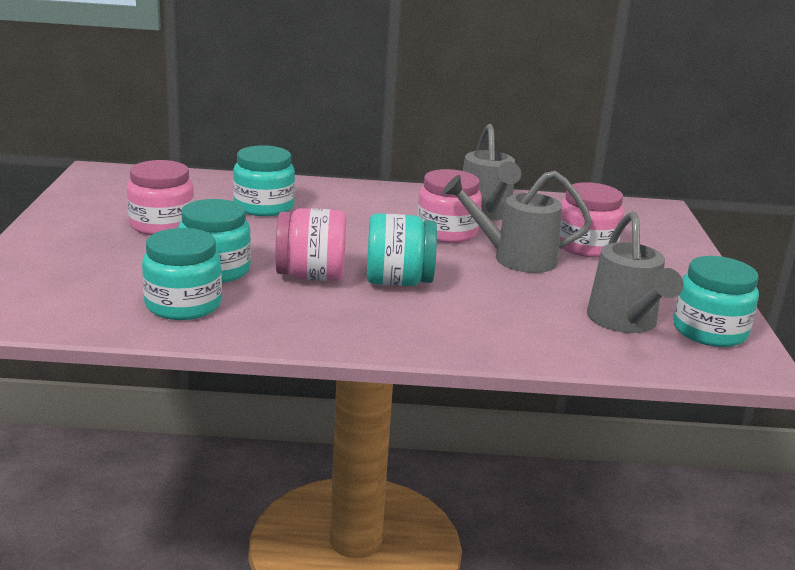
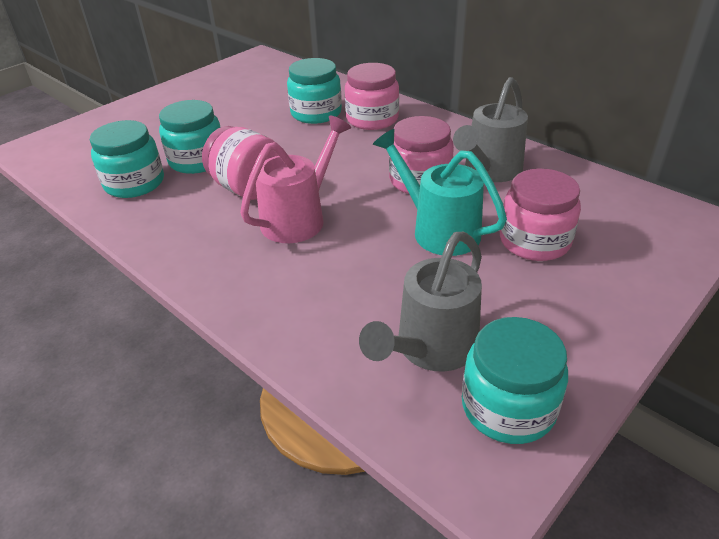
camera: 45 degrees right, 15 degrees up
pink jar [127,160,194,235] -> pink jar moved to [345,63,399,130]
turquoise jar [366,213,437,286] -> pink watering can [240,116,351,243]
grey watering can [442,171,592,273] -> turquoise watering can [373,129,507,256]

